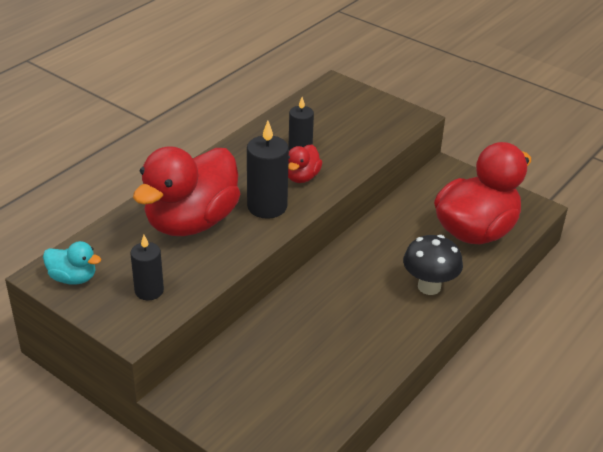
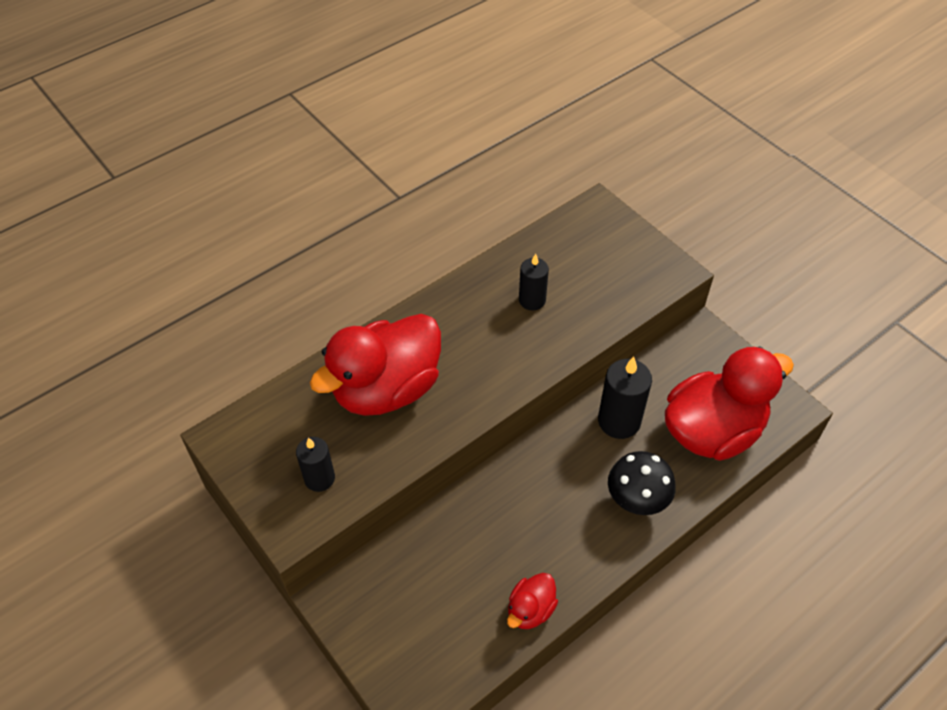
camera: 15 degrees right, 15 degrees up
turquoise duck [43,241,101,284] -> none
black candle [247,121,289,219] -> black candle moved to [598,357,652,439]
red duck [288,145,323,183] -> red duck moved to [507,573,558,629]

